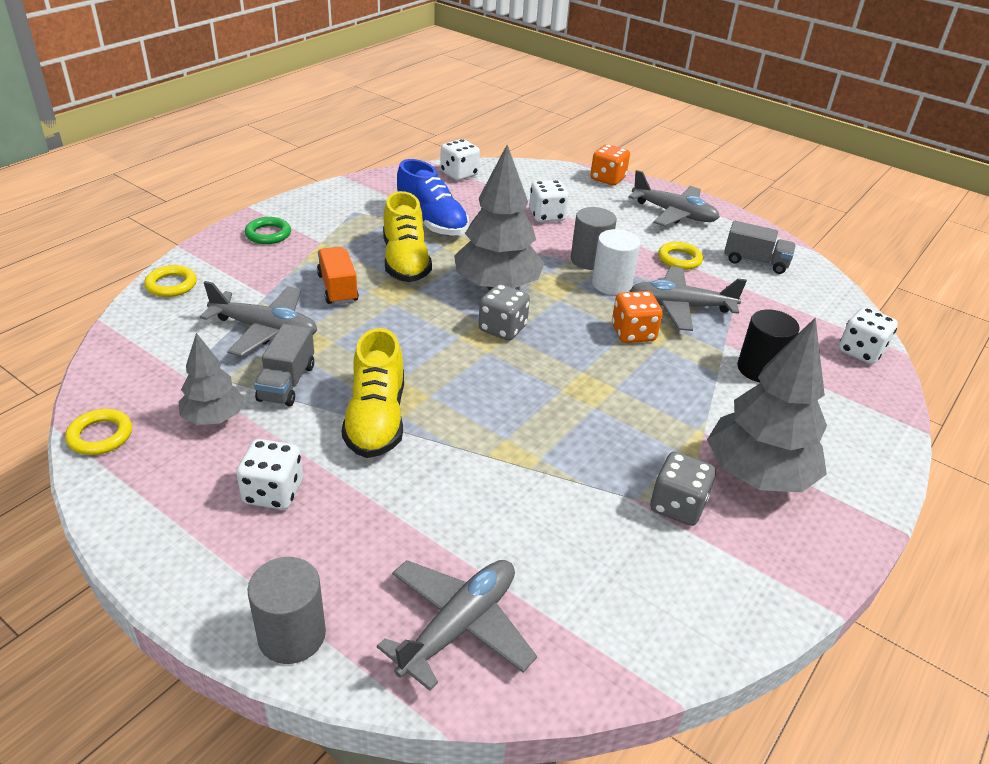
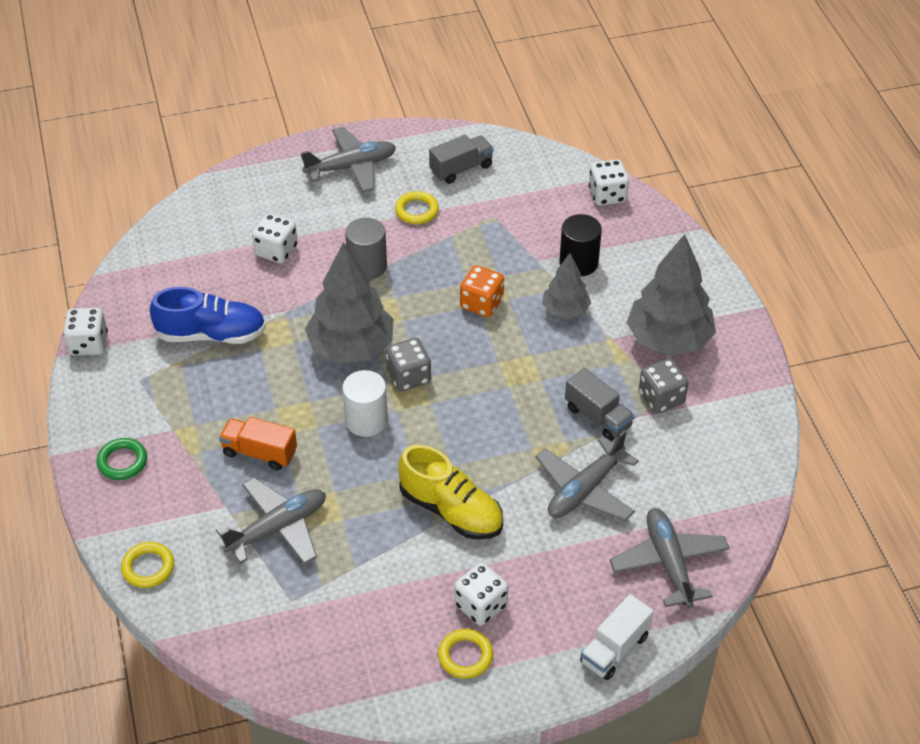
camera: 50 degrees left, 10 degrees up
yellow ring [65,409,132,455] -> yellow ring moved to [438,629,493,679]
grey tree [179,333,244,425] -> grey tree moved to [542,253,591,319]
grey cylinder [247,557,326,664] -> white truck [580,594,654,680]
grey truck [254,324,314,407] -> grey truck moved to [565,368,635,441]
yellow shoe [383,191,432,282] -> none
white dice [440,139,480,181] -> white dice moved to [63,308,108,356]
orange dice [590,144,630,185] -> none
white cylinder [592,229,640,295] -> white cylinder moved to [342,370,388,437]
grey plane [629,266,747,331] -> grey plane moved to [536,430,639,521]

